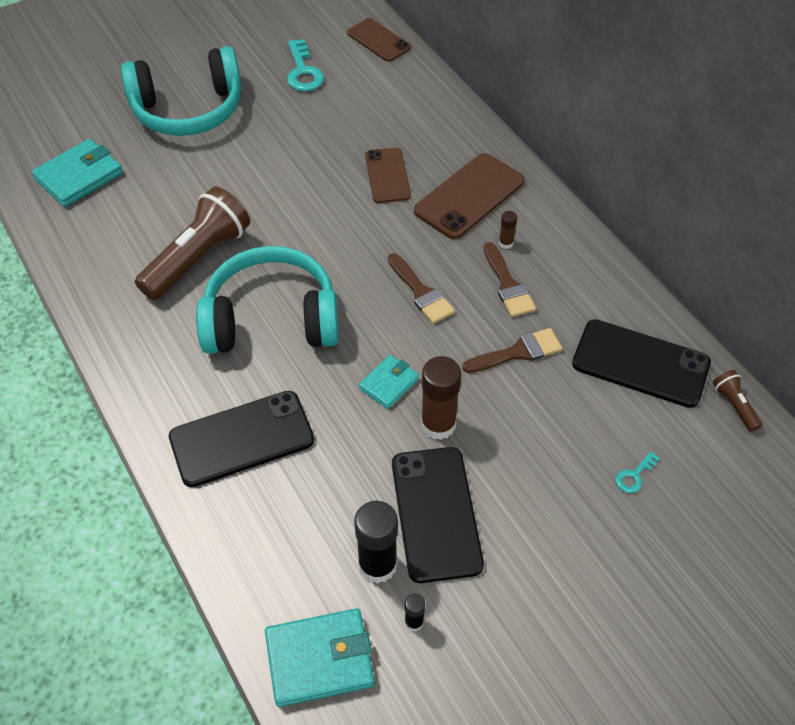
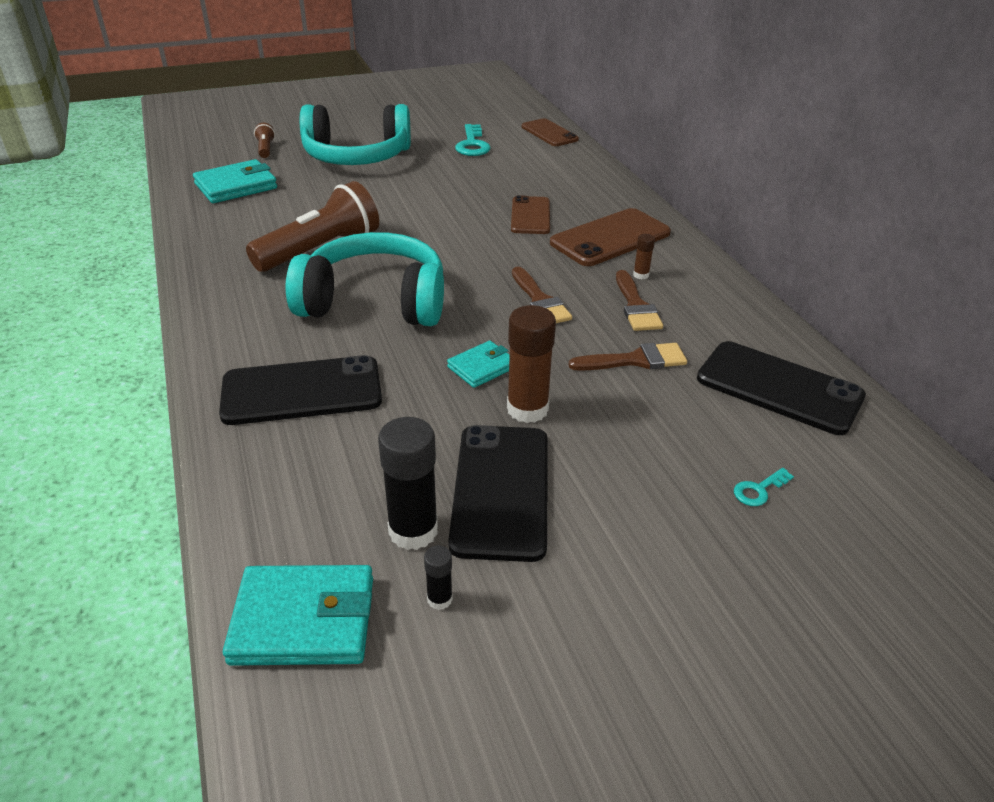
camera: 10 degrees right, 15 degrees down
brown flashlight [713,370,762,432] -> brown flashlight moved to [254,123,275,158]

